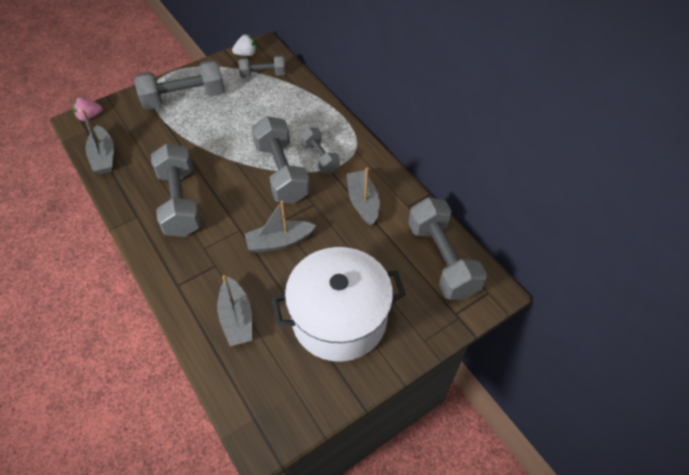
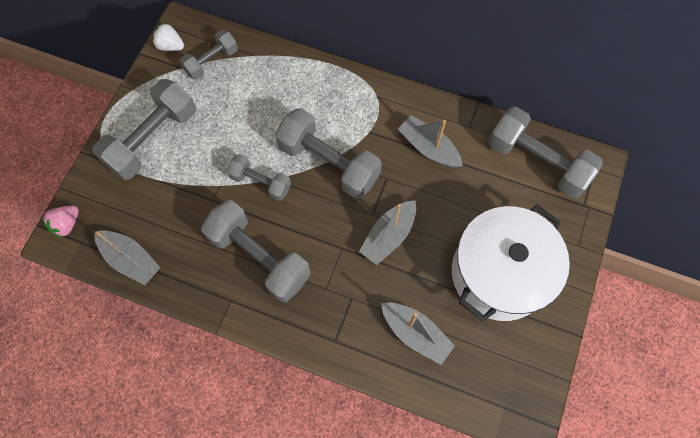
camera: 35 degrees left, 15 degrees up
white strawberry [232,34,256,56] -> white strawberry turned 105 degrees counterclockwise [152,23,184,51]
grey dumbbell [300,127,340,173] -> grey dumbbell moved to [227,154,291,201]

